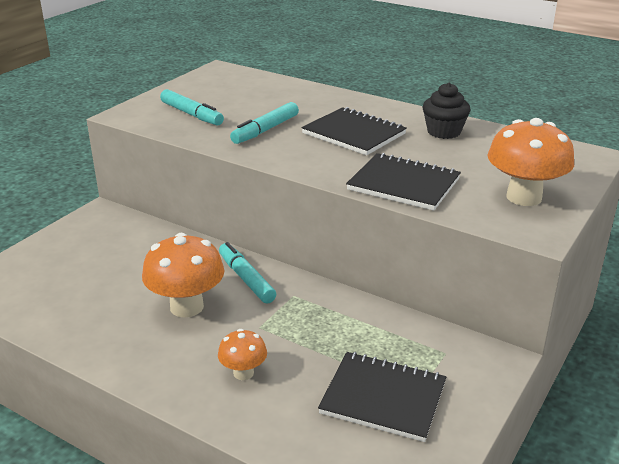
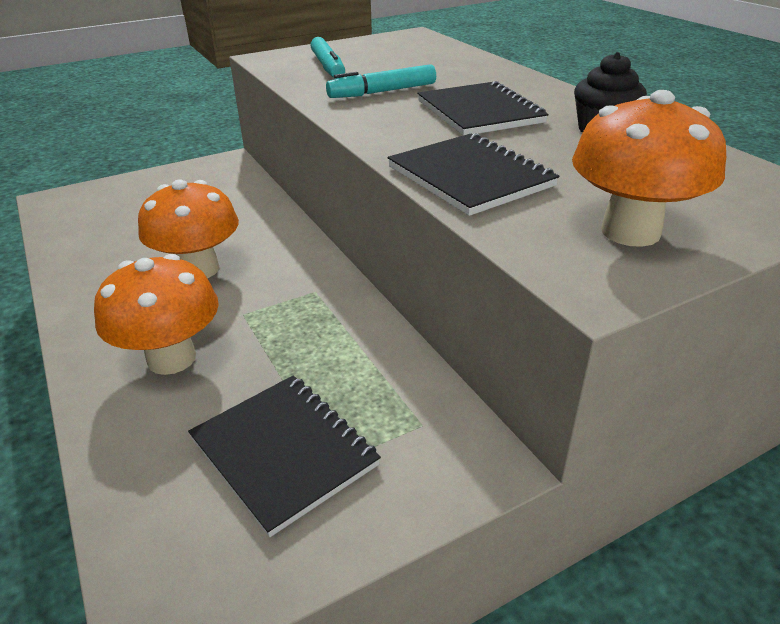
camera: 30 degrees right, 5 degrees up
orange mushroom [218,329,267,380] -> orange mushroom [94,254,219,375], size x1.83
turquoise marker [219,242,276,303] -> none

